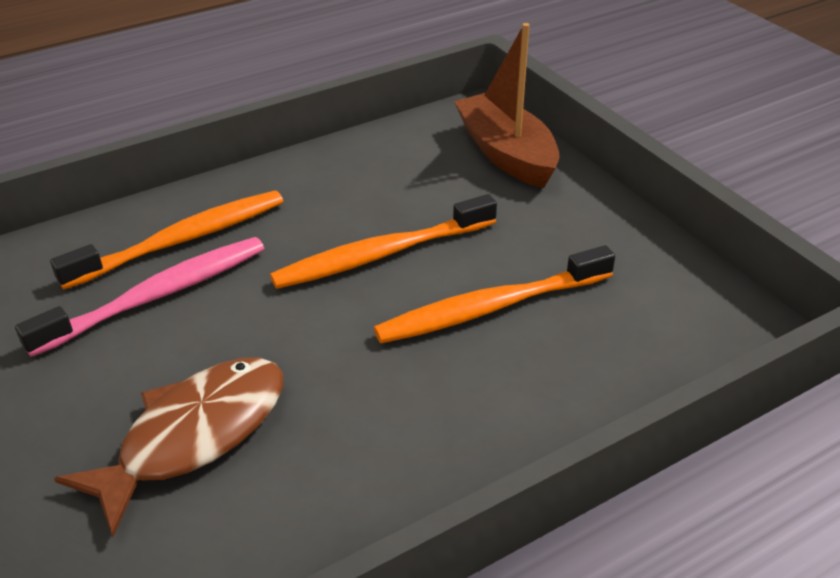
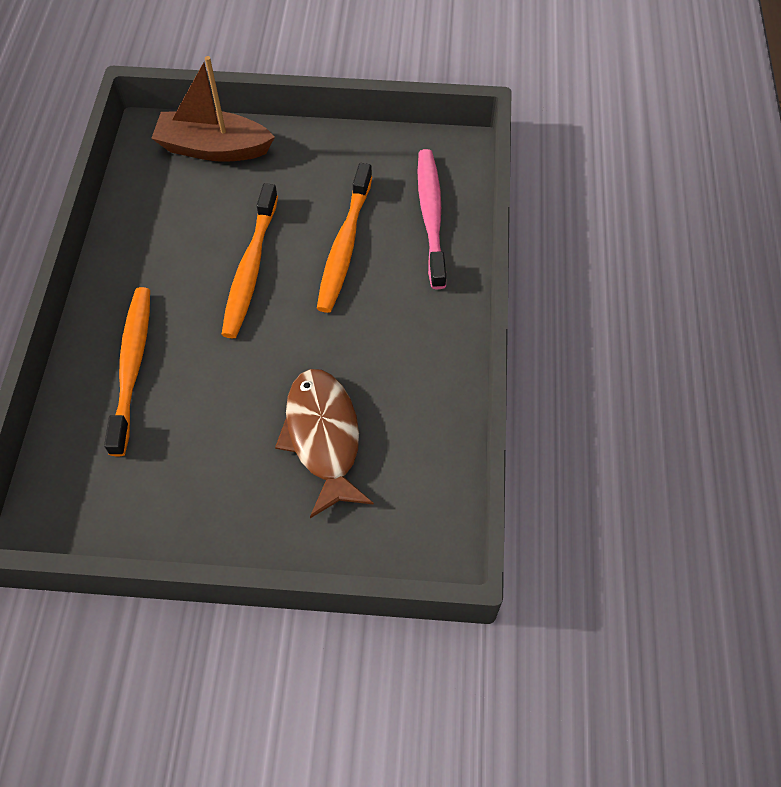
camera: 55 degrees left, 20 degrees up
pink toothbrush [15,237,264,357] -> pink toothbrush moved to [418,149,446,289]

